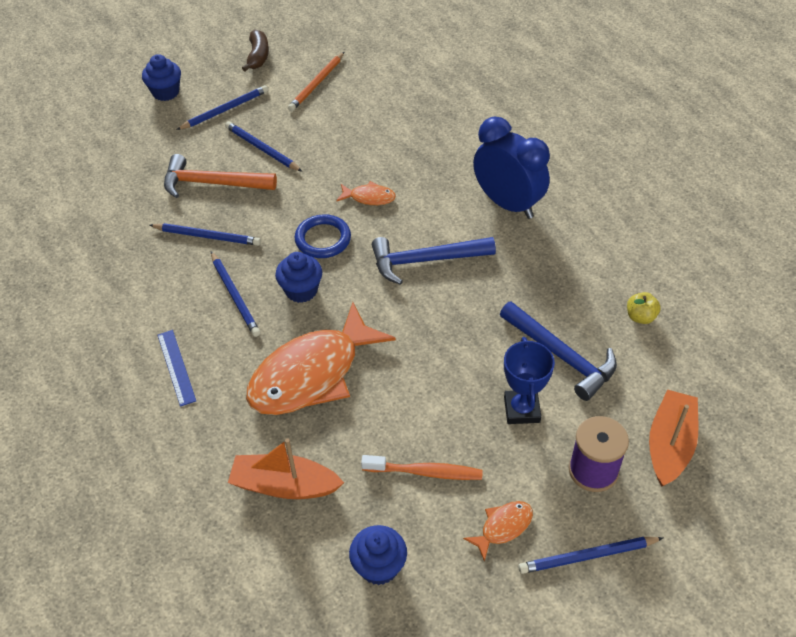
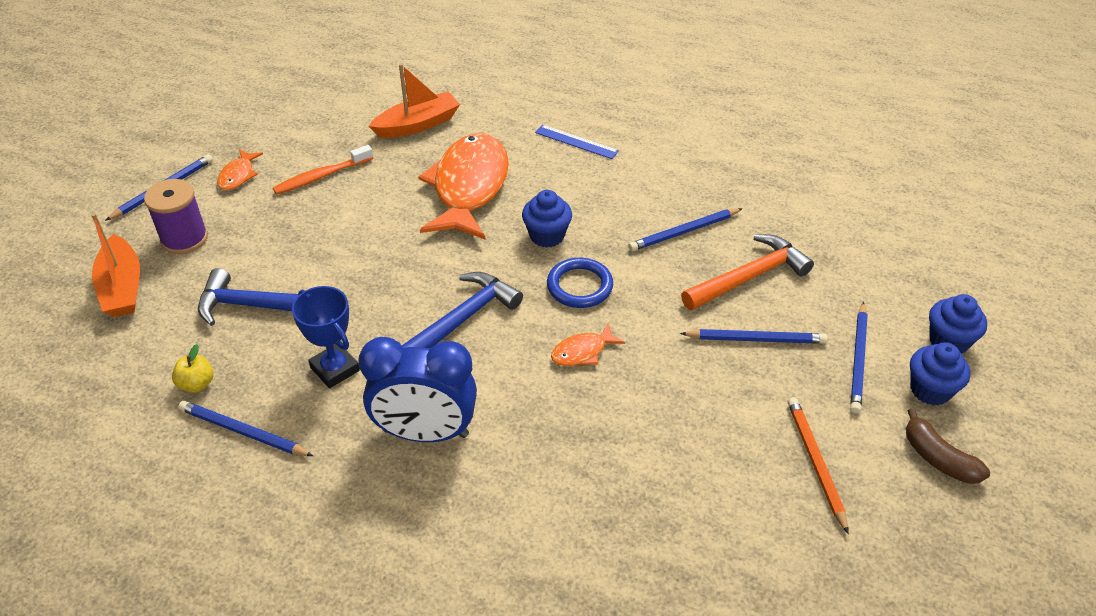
camera: 140 degrees right, 5 degrees down
blue pencil [211,252,260,337] -> blue pencil moved to [178,401,313,456]
blue cupcake [349,525,407,585] -> blue cupcake moved to [910,342,970,405]
blue trophy [504,337,555,424] -> blue trophy moved to [292,286,360,388]

